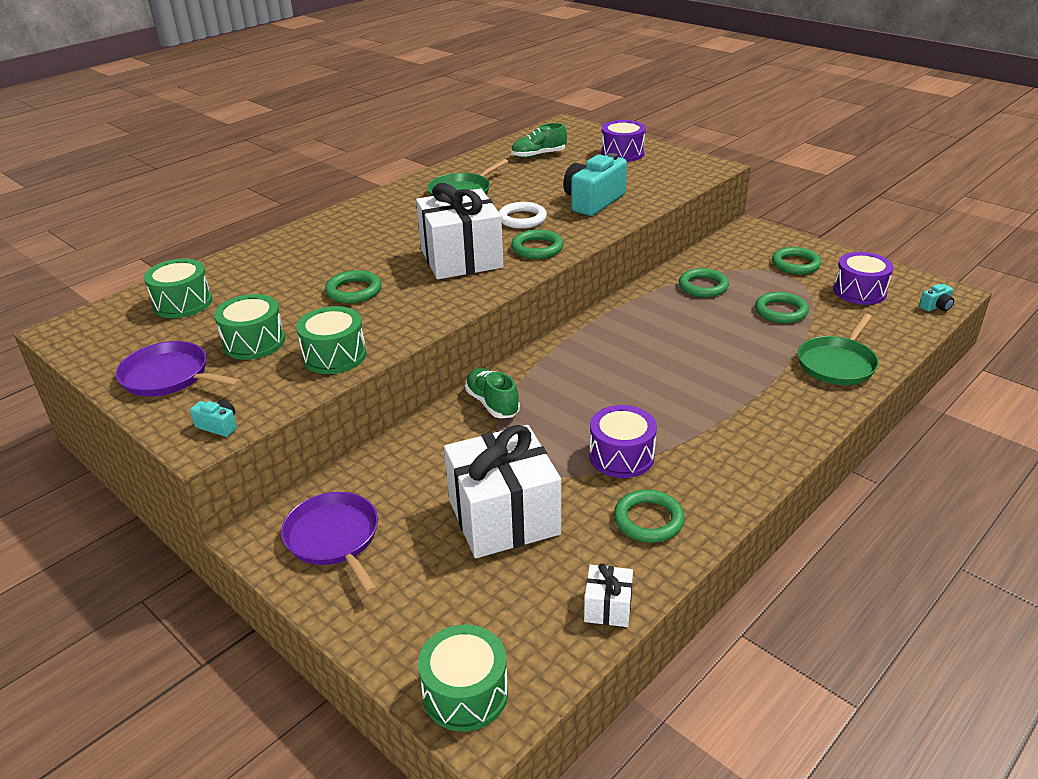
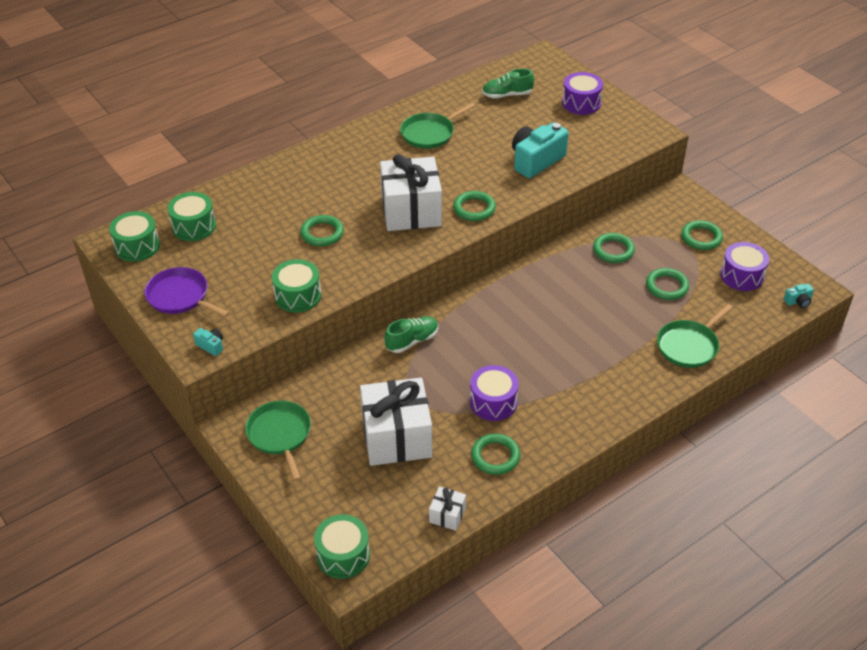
camera: 10 degrees right, 10 degrees up
green drum [214,294,285,360] -> green drum moved to [109,211,160,262]
purple pan [281,492,378,594] -> green pan [245,401,311,481]
green shoe [465,368,520,418] -> green shoe turned 75 degrees clockwise [385,316,438,353]
white ring [499,202,547,229] -> none

